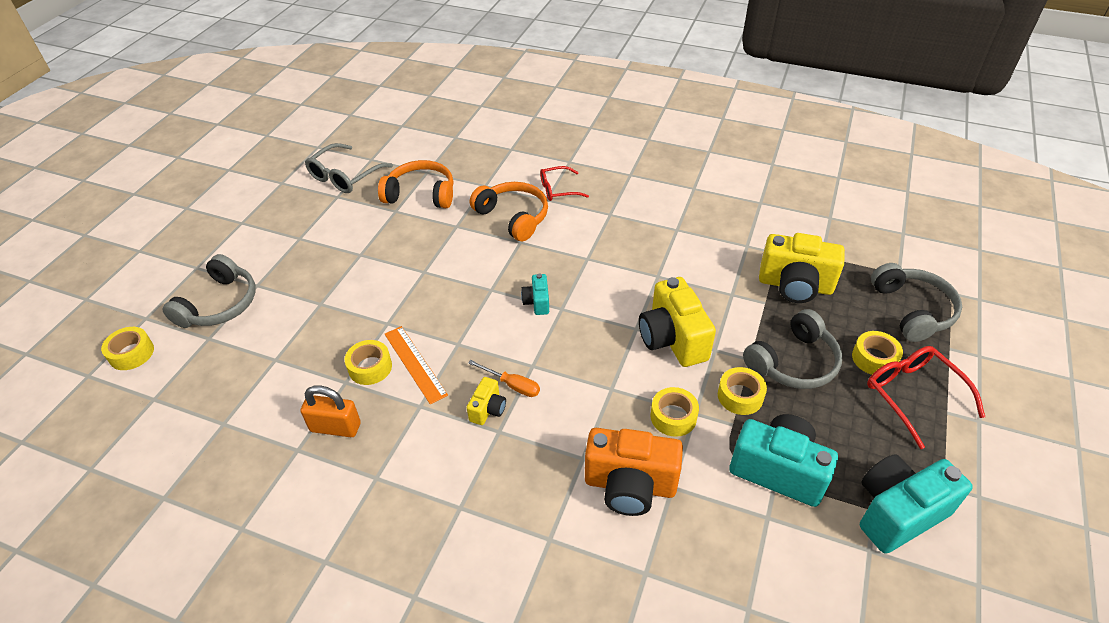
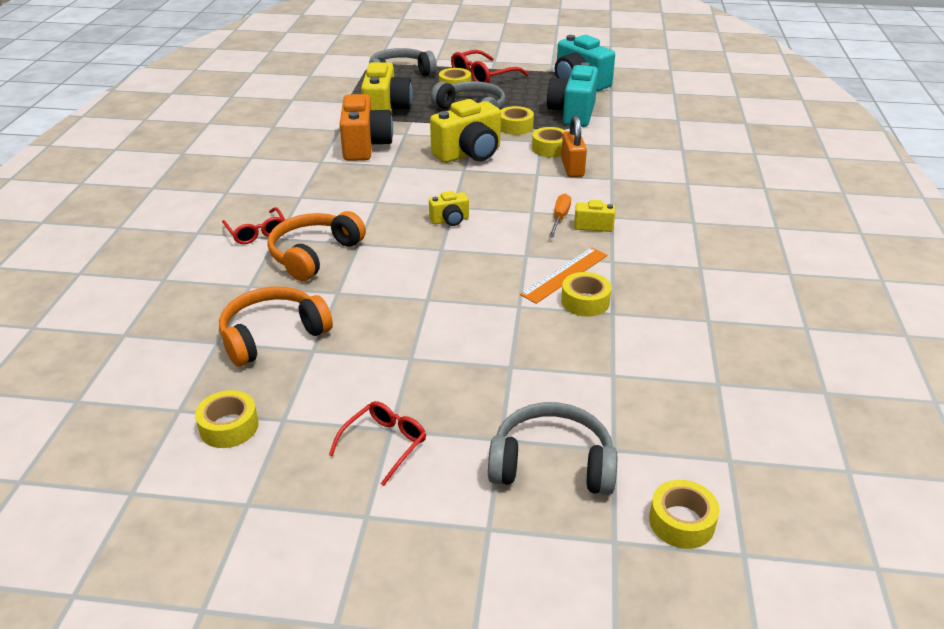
camera: 105 degrees left, 10 degrees down
orange padlock [301,385,361,437] -> orange padlock moved to [561,115,587,177]
grey glasses [305,143,393,193] -> yellow tape [195,390,259,448]
orange headphones [378,160,453,208] -> orange headphones turned 60 degrees clockwise [219,286,333,366]
turquoise camera [521,274,549,315] -> yellow camera [429,191,469,226]
orange camera [585,428,683,516] -> orange camera moved to [340,94,393,161]
none -> red glasses [329,401,426,486]

